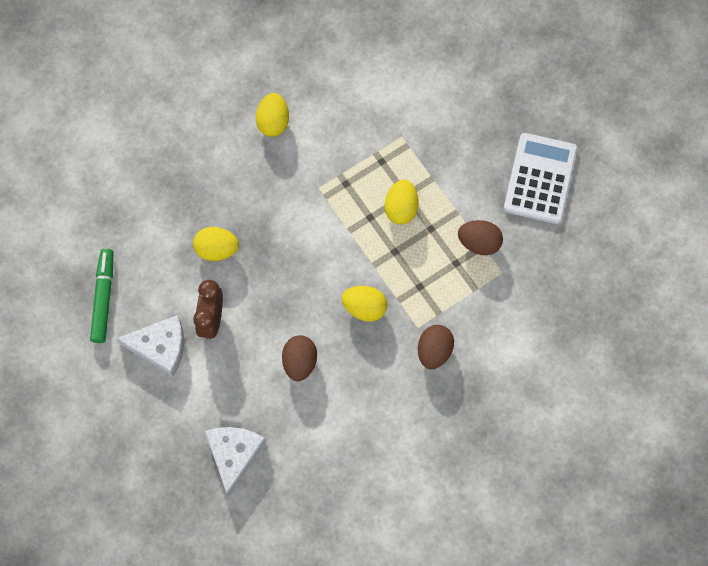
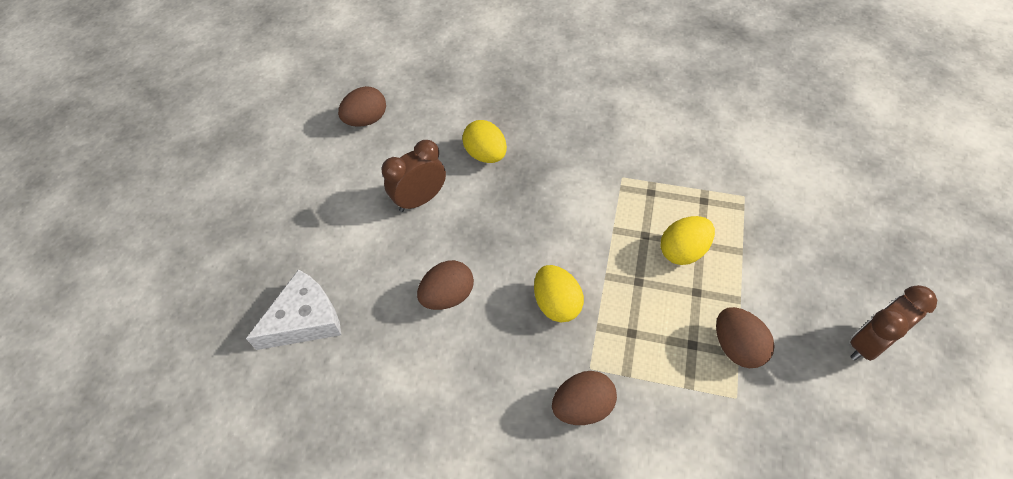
camera: 50 degrees right, 15 degrees down
green marker [90,249,113,343] -> brown egg [338,86,386,127]
white cheese [116,315,184,377] -> none
yellow egg [256,93,289,137] -> none
white calculator [504,133,577,224] -> brown clock [850,285,937,361]

